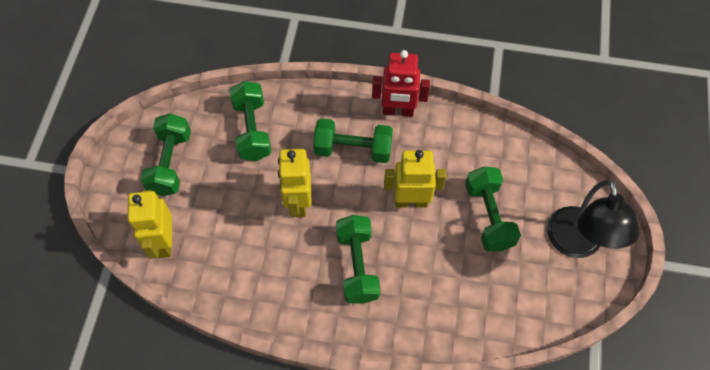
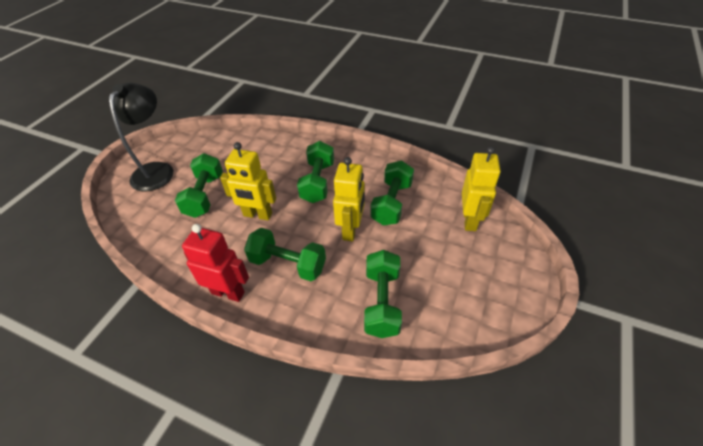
camera: 165 degrees left, 15 degrees down
green dumbbell [141,113,191,196] -> green dumbbell moved to [370,161,414,226]

